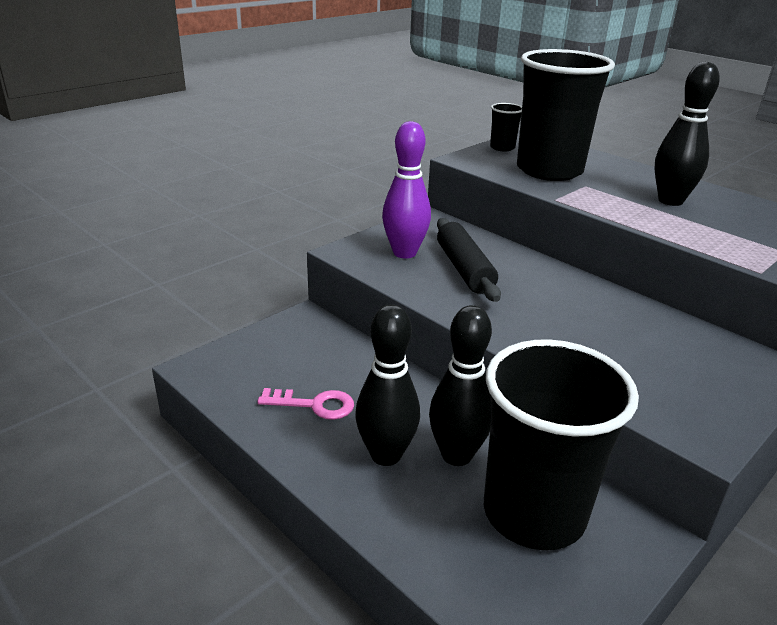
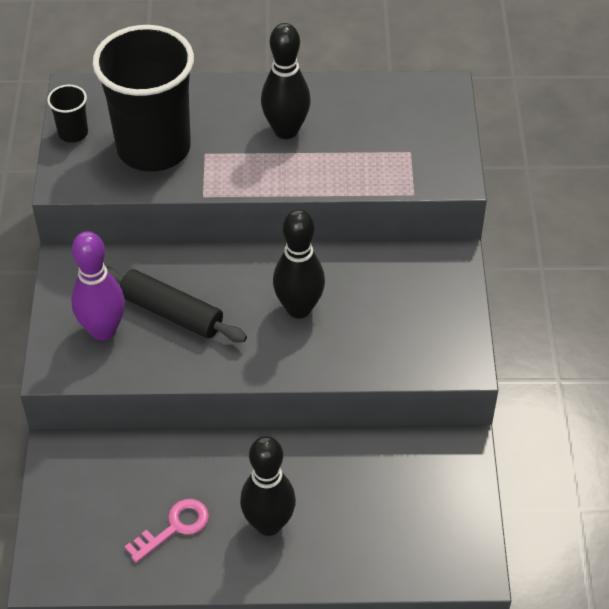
camera: 45 degrees left, 20 degrees up
black bowling pin [429,305,492,466] -> black bowling pin moved to [273,209,325,318]
black cup [484,339,639,550] -> none

